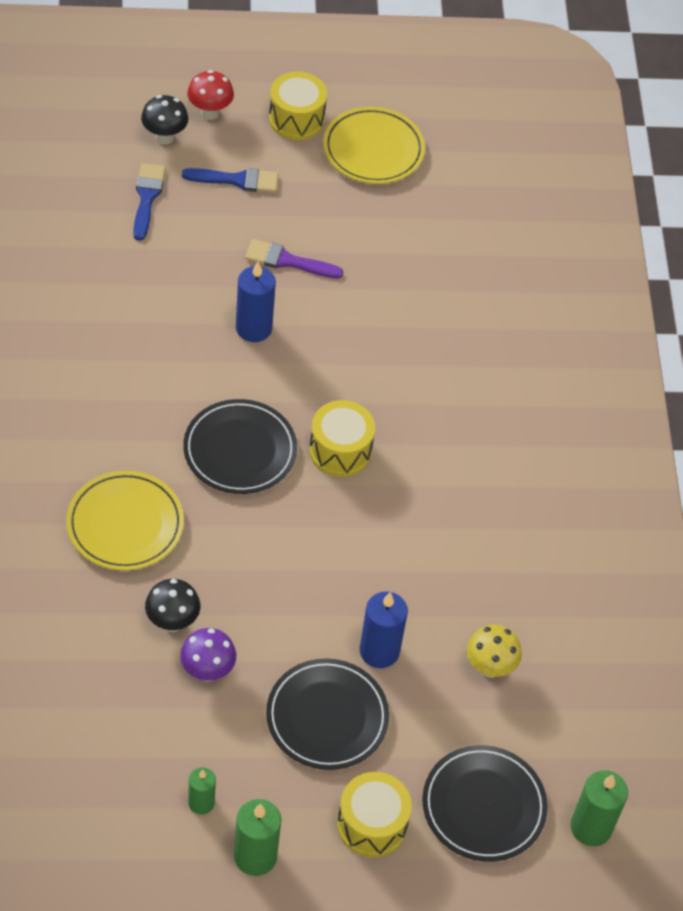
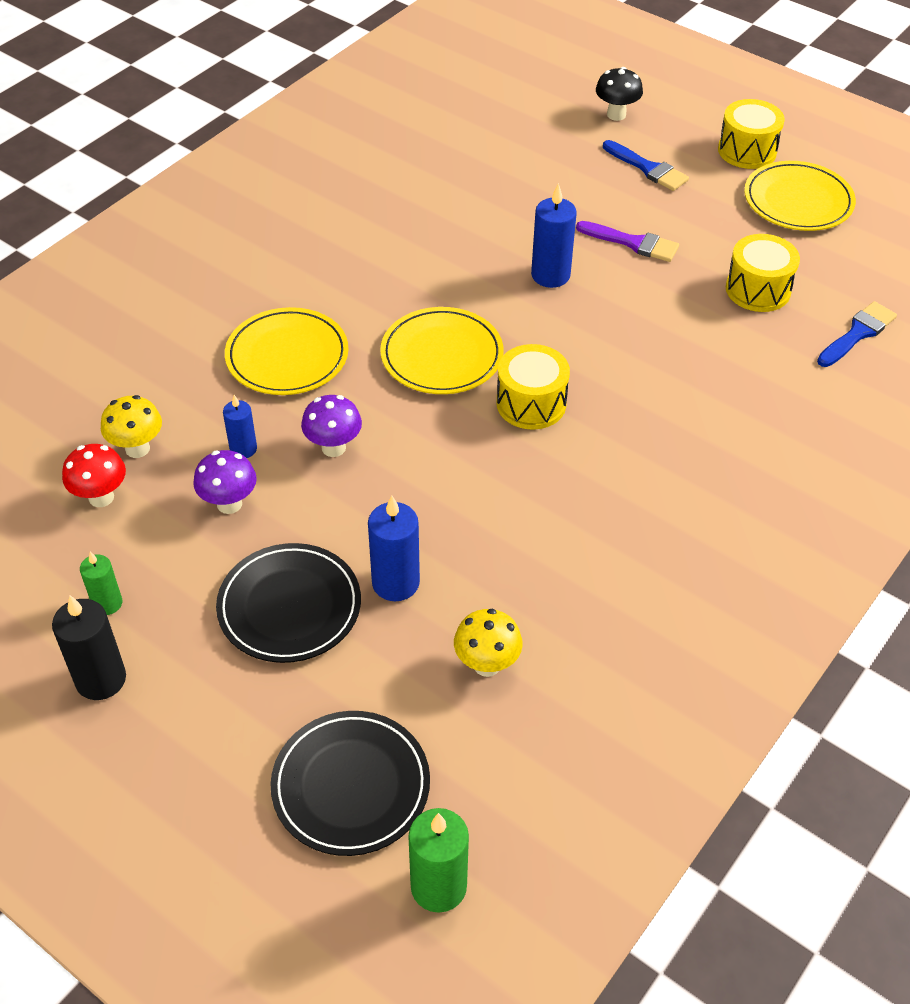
camera: 45 degrees right, 5 degrees down
blue brush [133,163,166,241] -> blue brush moved to [817,301,897,367]
black mushroom [145,579,200,632] -> blue candle [223,395,257,458]
black plate [183,399,297,494] -> yellow plate [380,307,503,394]
red mushroom [187,70,234,120] -> red mushroom moved to [62,444,126,507]
green candle [234,799,281,876] -> black candle [52,595,126,700]
purple brush [245,239,343,279] -> purple brush turned 150 degrees clockwise [576,221,679,262]
yellow drum [337,772,412,857] -> yellow drum moved to [726,234,800,312]
none -> yellow mushroom [101,395,162,458]
none -> purple mushroom [301,395,362,457]

